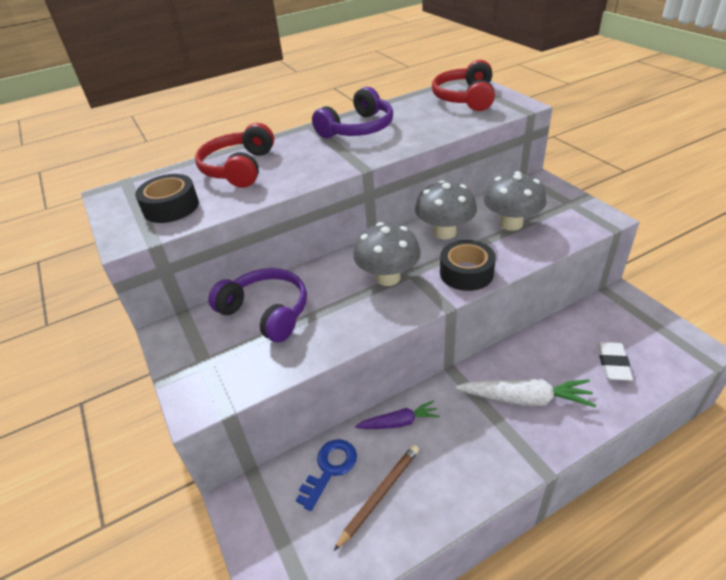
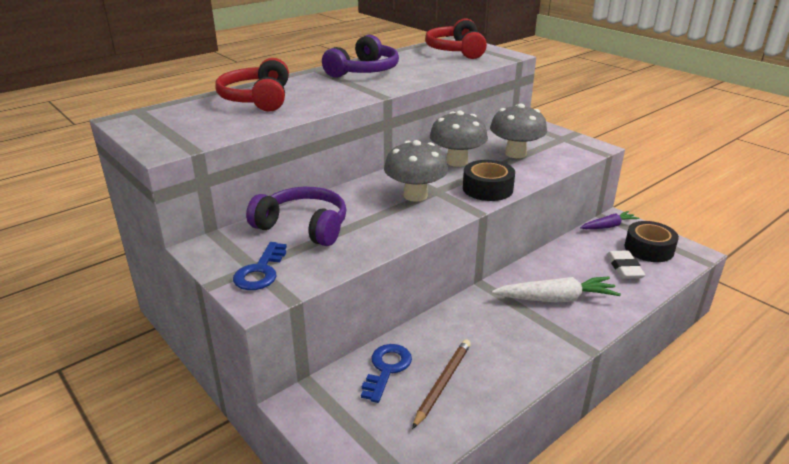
camera: 15 degrees left, 10 degrees down
black tape [135,174,199,223] -> black tape moved to [625,221,679,262]
purple carrot [355,400,440,429] -> purple carrot moved to [580,211,639,229]
none -> blue key [233,242,287,290]

